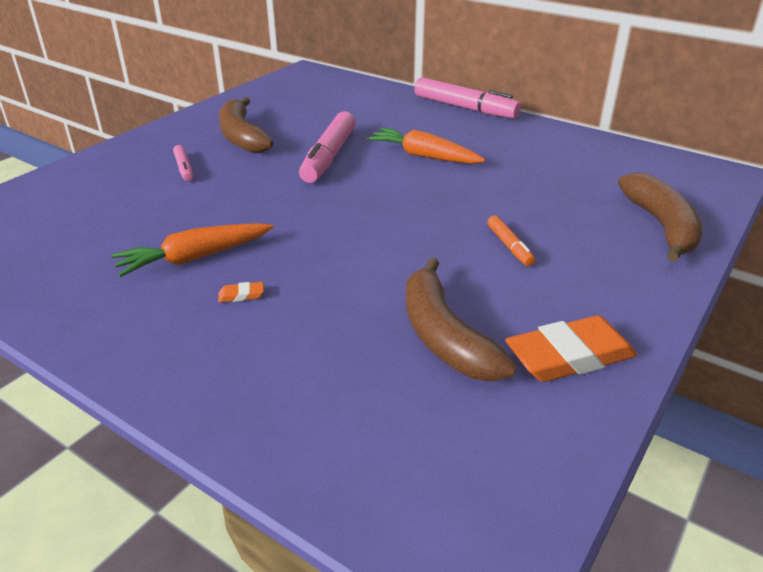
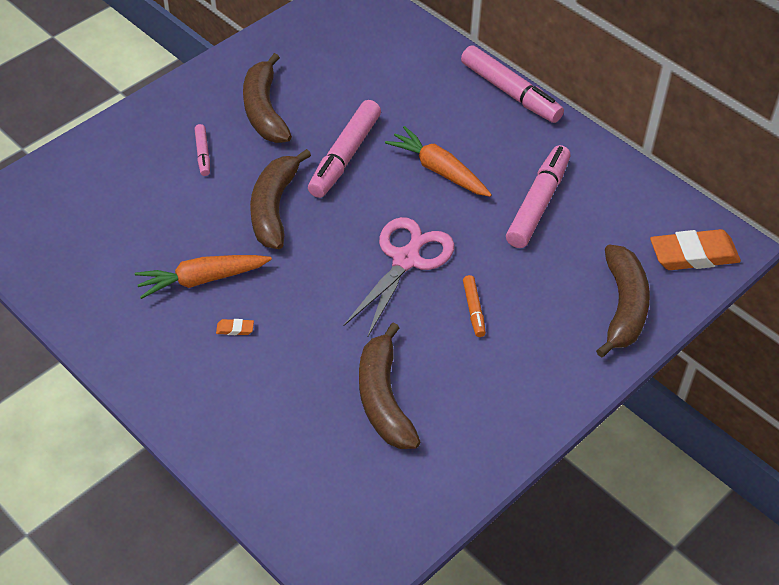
camera: 10 degrees right, 15 degrees up
orange eraser [505,315,637,382] -> orange eraser moved to [650,229,741,270]
none -> brown banana [250,149,311,249]
none -> pink scissors [344,217,454,338]
none -> pink marker [506,145,571,248]

